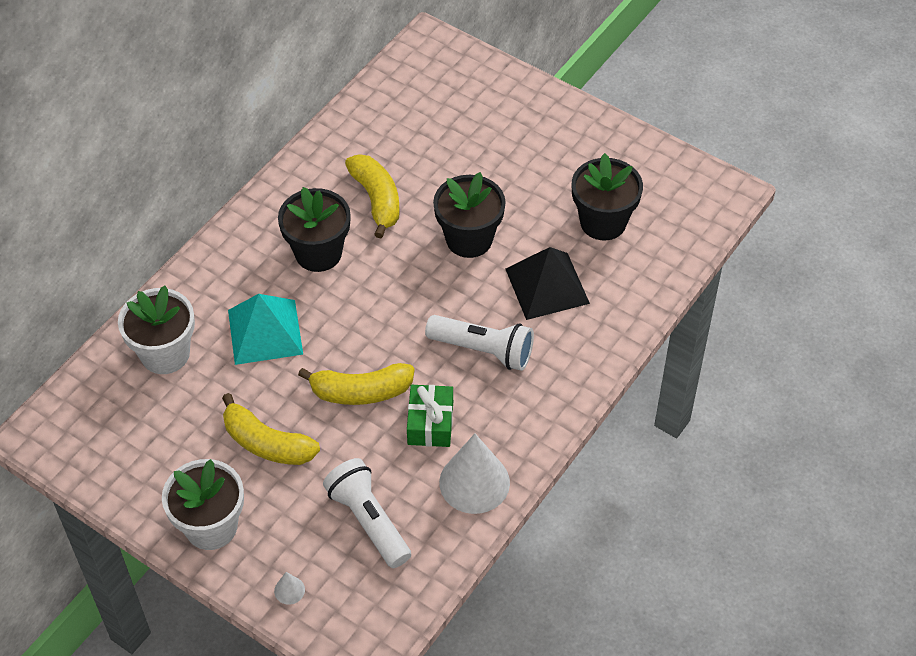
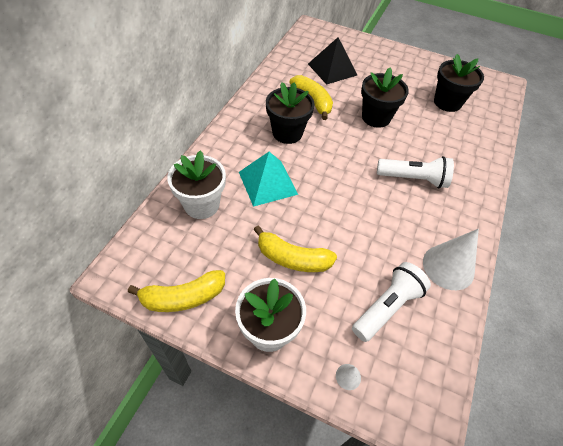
camera: 15 degrees left, 0 degrees up
yellow banana [298,363,415,405] -> yellow banana moved to [128,270,225,312]
white flashlight [323,458,411,568] -> white flashlight turned 90 degrees clockwise [352,262,431,342]
green gift [407,385,453,447] -> none
black pyramid [505,247,590,320] -> black pyramid moved to [308,37,357,85]

